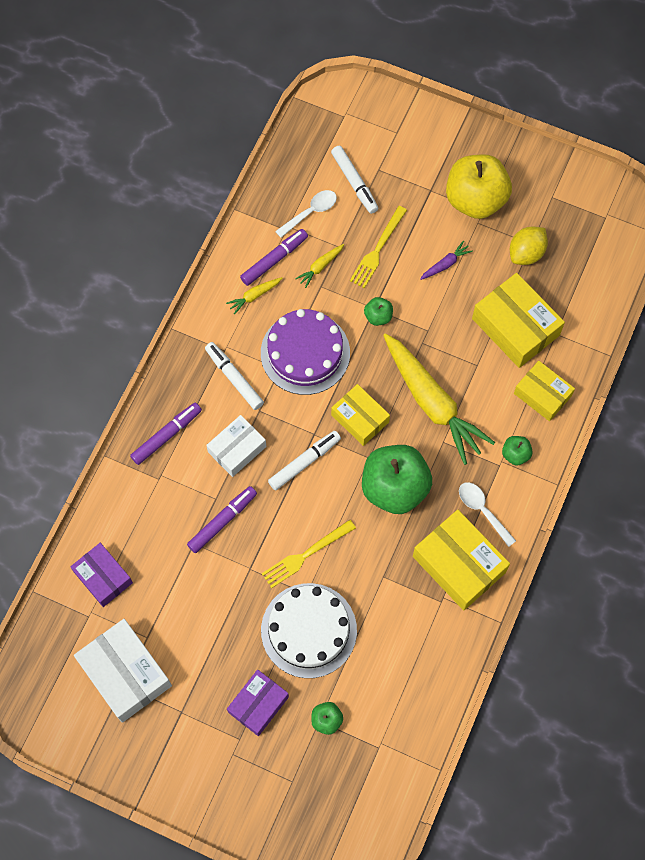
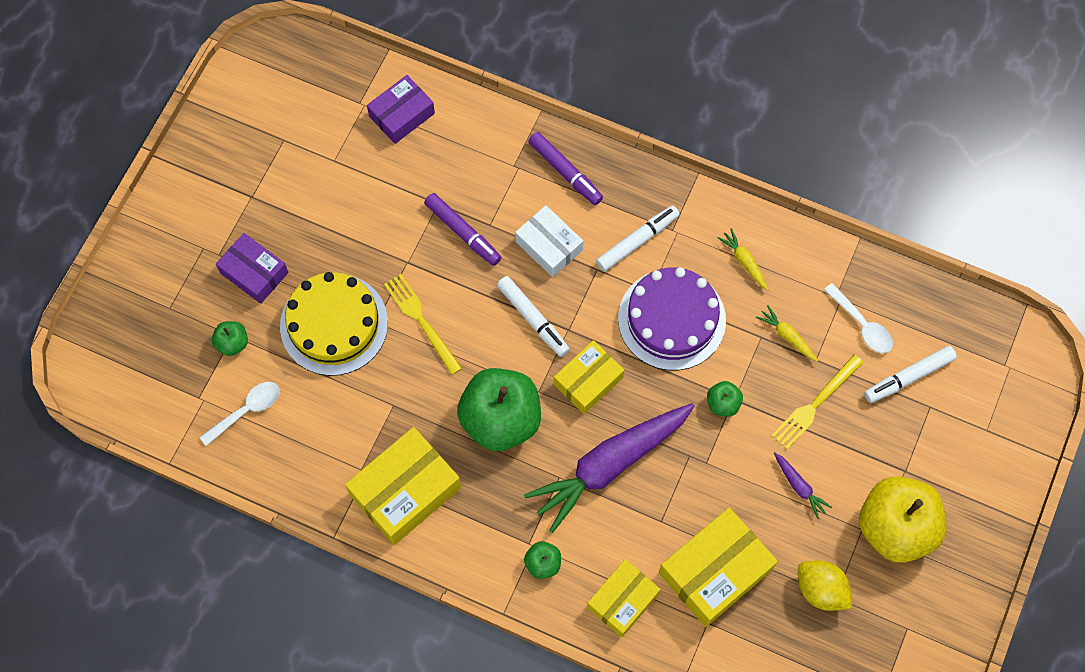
camera: 90 degrees right, 0 degrees up
white box [74,619,172,723] -> none
purple marker [240,229,308,286] -> none
white cake [261,583,357,678] -> yellow cake [280,272,388,376]
yellow fork [350,206,407,288] -> yellow fork turned 75 degrees counterclockwise [771,355,864,449]
yellow carrot [383,333,495,465] -> purple carrot [524,403,695,533]
white spoon [459,482,516,547] -> white spoon moved to [200,382,280,446]

